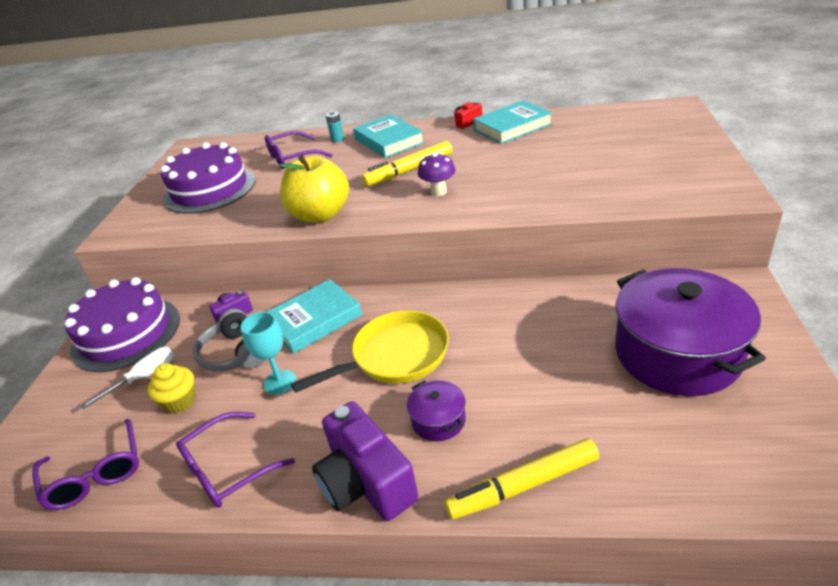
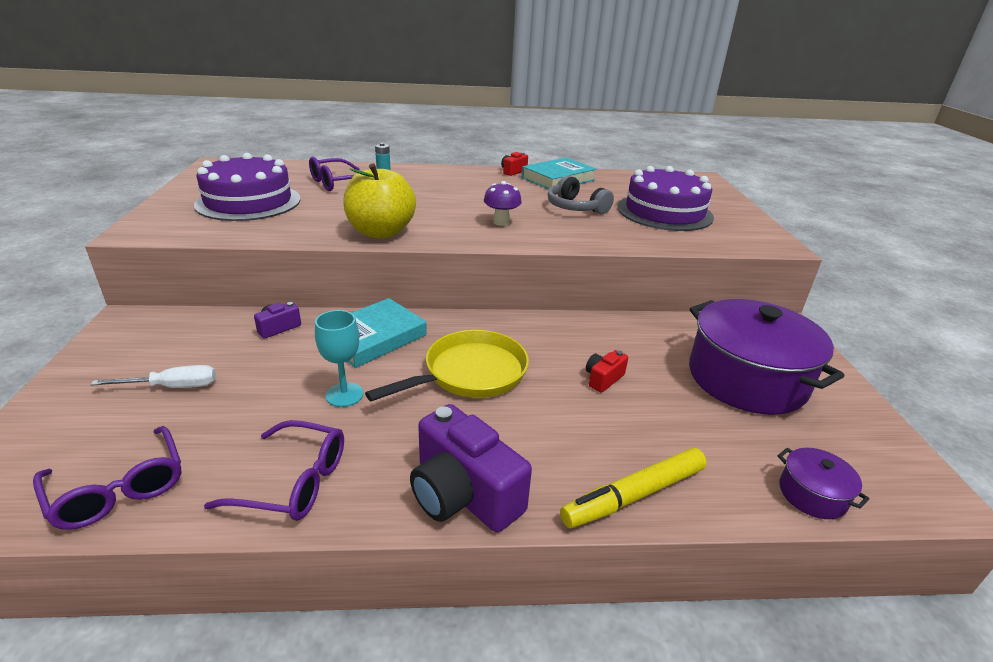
camera: 15 degrees left, 5 degrees down
purple cake [64,277,180,372] -> purple cake moved to [617,166,714,231]
white screwdriver [80,347,174,410] -> white screwdriver turned 45 degrees clockwise [91,365,216,388]
yellow cupcake [147,363,196,414] -> none
purple glasses [176,412,295,508] -> purple glasses turned 120 degrees counterclockwise [204,420,344,521]
grey headphones [193,309,266,372] -> grey headphones moved to [548,175,614,214]
turquoise book [353,115,425,158] -> none
yellow marker [362,141,453,186] -> none
purple pot [407,380,466,441] -> purple pot moved to [778,448,869,519]
none -> red camera [586,350,628,393]

